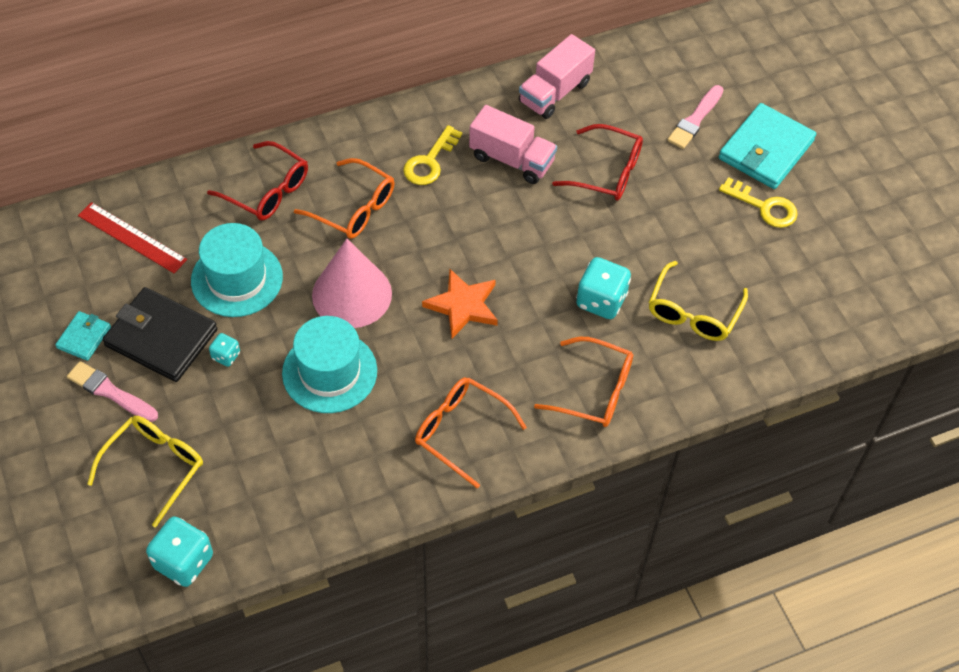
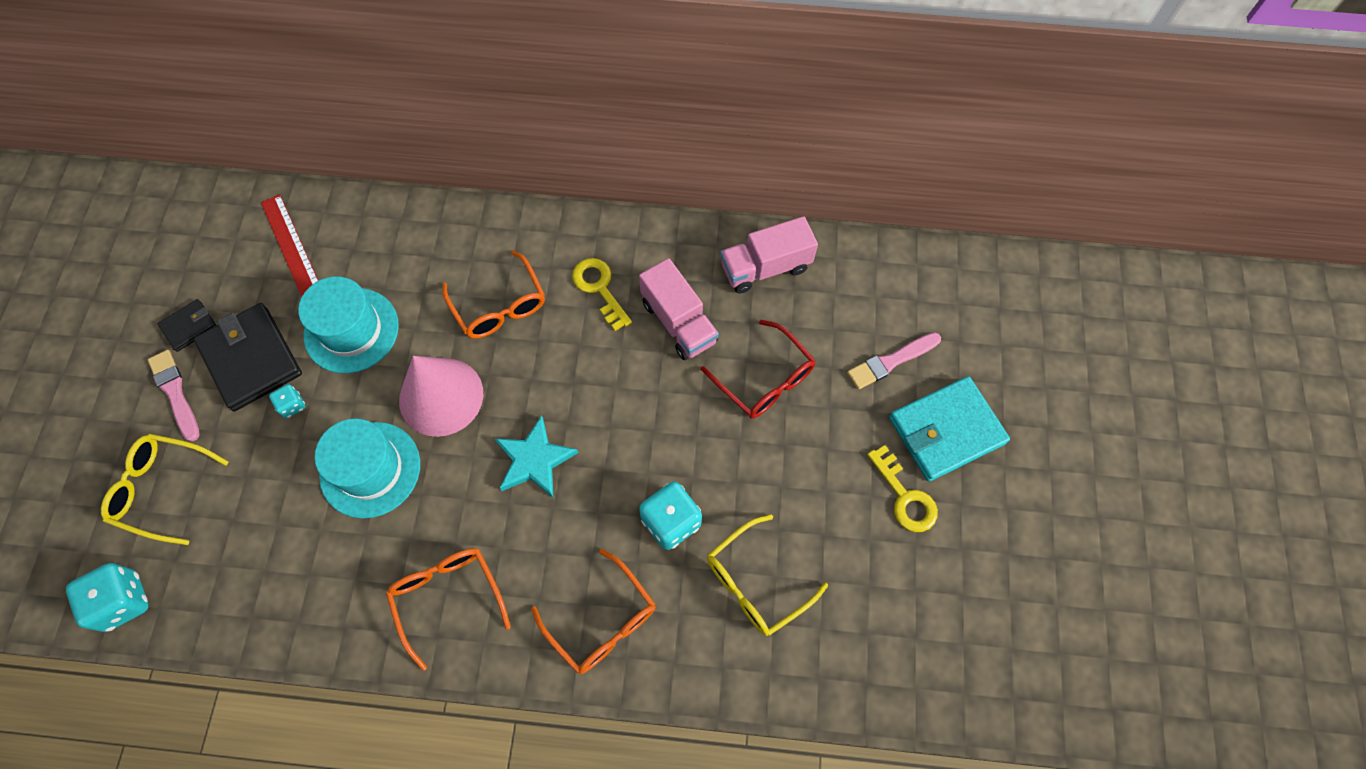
camera: 30 degrees right, 10 degrees up
turquoise wallet [55,311,111,361] -> black wallet [158,299,217,352]
yellow glasses [87,416,203,527] -> yellow glasses turned 135 degrees counterclockwise [101,434,229,545]
red glasses [207,141,308,221] -> none
yellow key [403,125,462,185] -> yellow key turned 90 degrees clockwise [572,258,632,331]
orange star [422,269,498,338] -> turquoise star [494,416,579,498]

